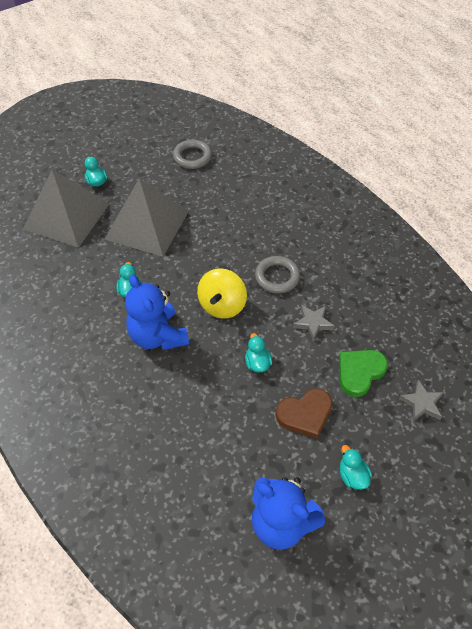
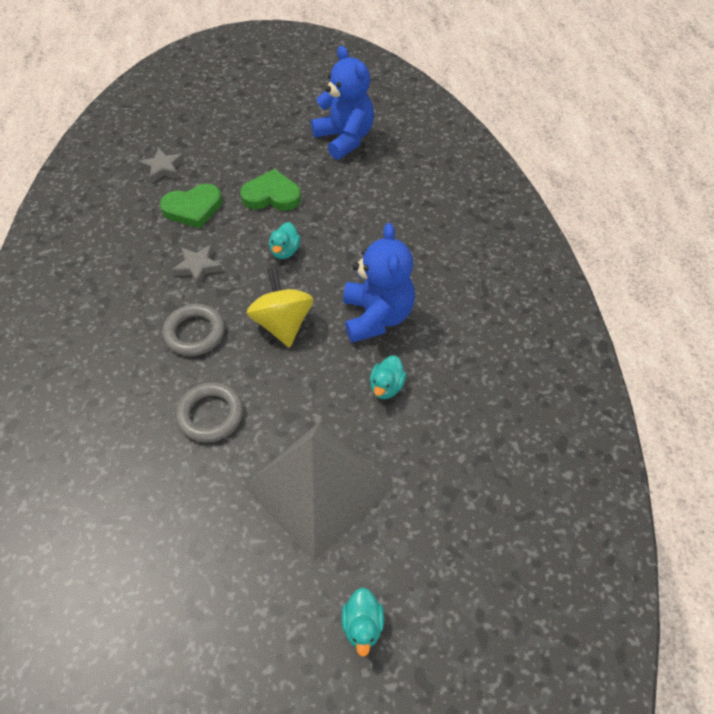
camera: 155 degrees left, 0 degrees up
grey pyramid [23,169,110,248] -> none
grey ring [173,140,212,169] -> grey ring moved to [176,382,243,443]
yellow spinning top [197,268,247,319] -> yellow spinning top turned 60 degrees counterclockwise [247,267,314,347]
brown heart [276,388,333,439] -> green heart [240,169,301,211]
turquoise duck [340,445,372,490] -> none

